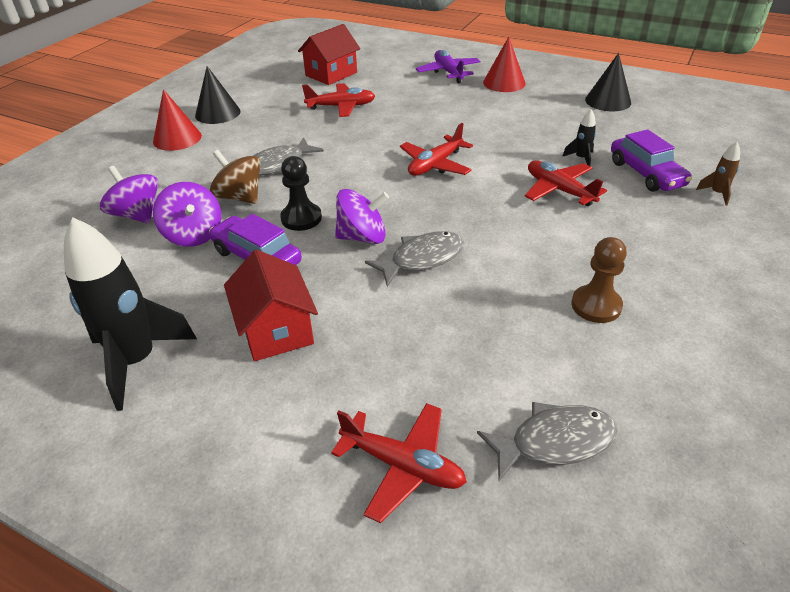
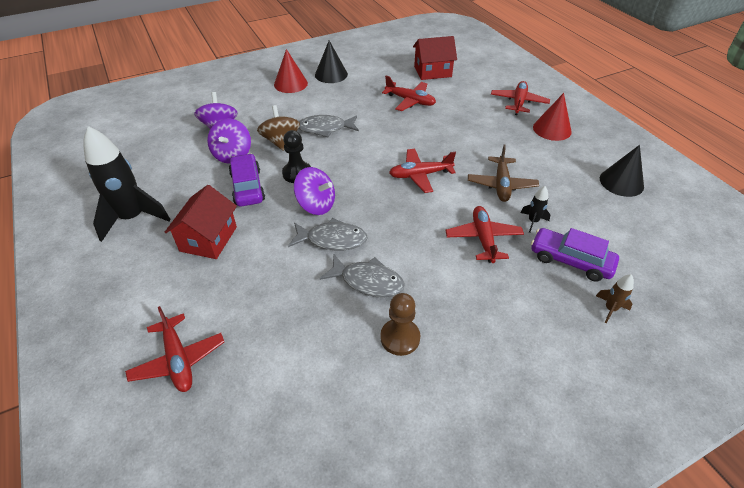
camera: 35 degrees right, 5 degrees up
purple plane [416,50,481,83] -> red plane [491,81,550,115]
grey fish [477,402,617,481] -> grey fish moved to [320,255,405,297]
purple car [611,129,692,192] -> purple car turned 105 degrees clockwise [531,228,619,282]
none -> brown plane [468,145,539,202]

